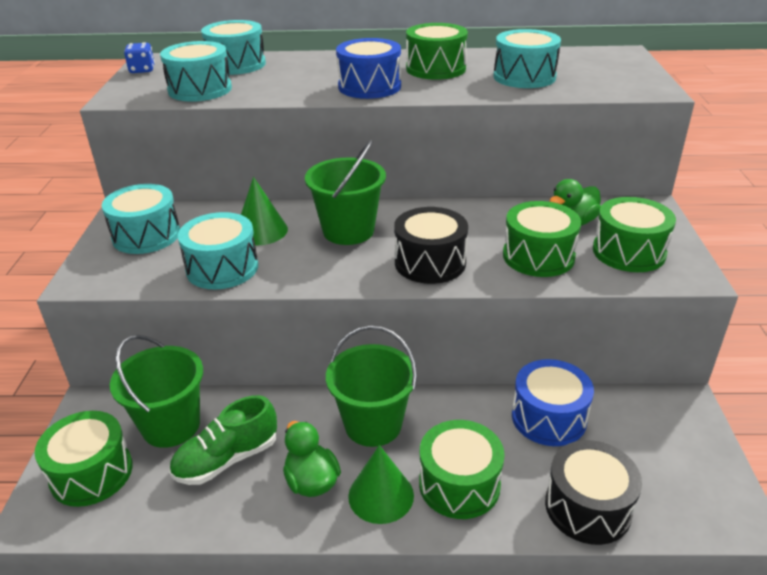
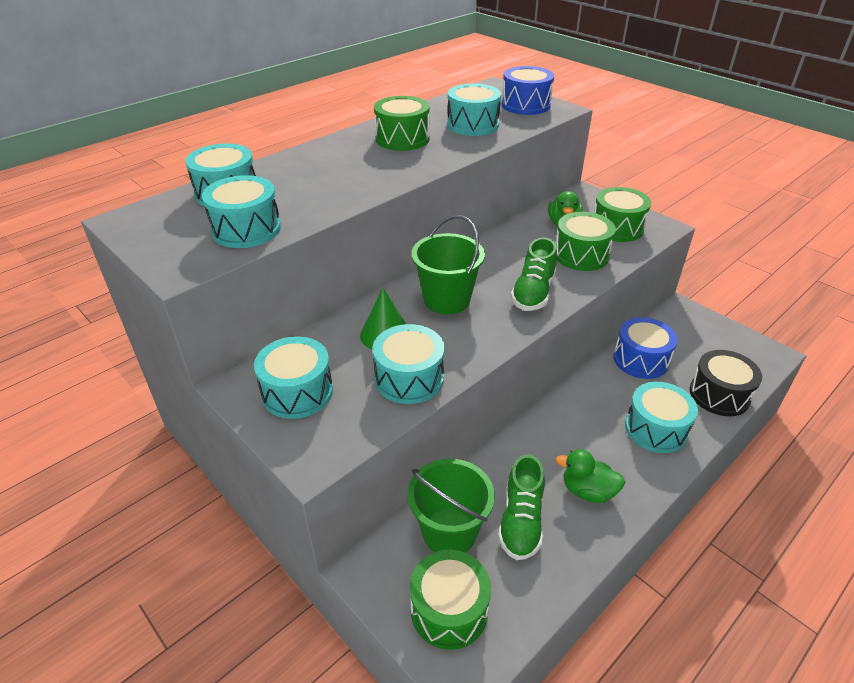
camera: 45 degrees left, 5 degrees up
blue dice [124,42,155,73] -> none
green bucket [326,325,417,447] -> none
blue drum [336,38,401,99] -> blue drum moved to [501,66,554,115]
green cone [348,445,414,524] -> none
black drum [394,207,468,284] -> green shoe [511,237,557,311]
green drum [419,420,505,519] -> turquoise drum [625,382,698,453]

